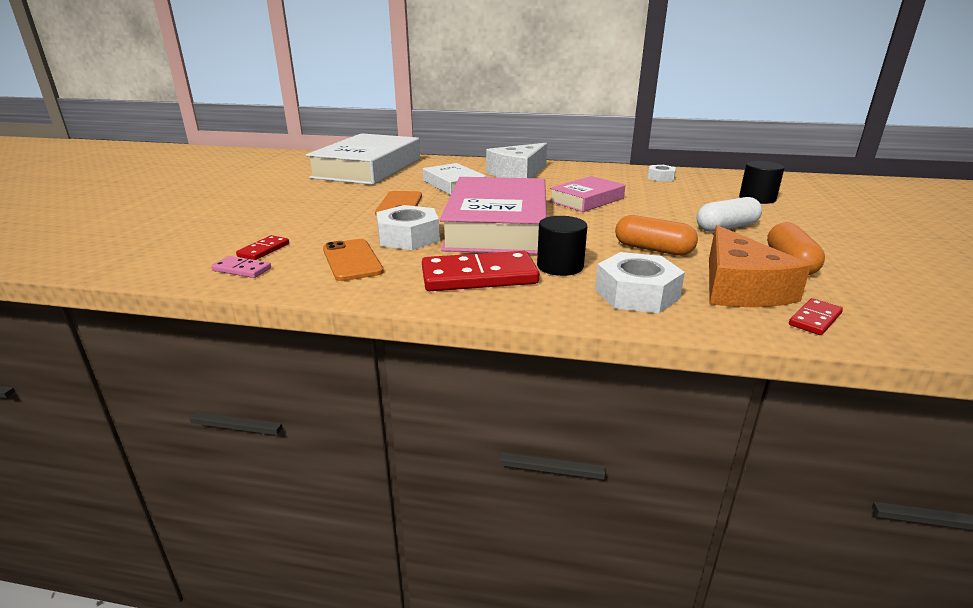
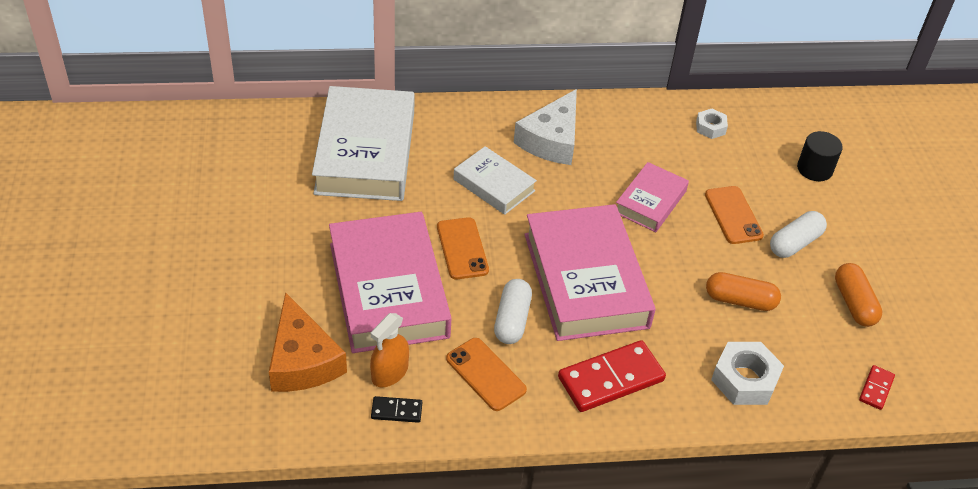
camera: 20 degrees left, 20 degrees up
pink domino [211,256,271,278] -> black domino [371,396,422,423]
red domino [236,235,289,260] -> orange spray bottle [370,313,409,388]
white nut [376,205,440,250] -> white capsule [494,279,532,344]
black cylinder [537,216,587,276] -> none
orange cheese [709,225,811,307] -> orange cheese moved to [269,292,347,392]
none -> pink book [329,212,452,353]
none -> orange phone [705,186,764,244]

